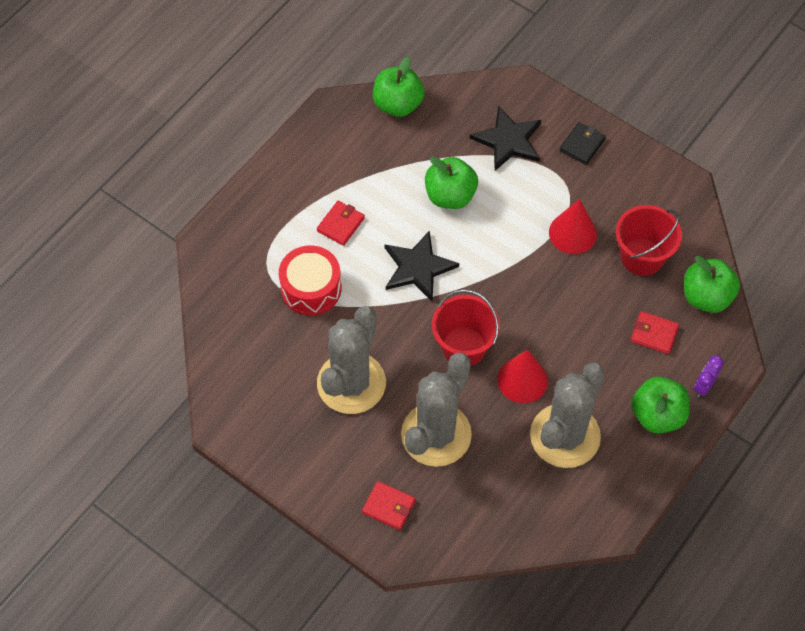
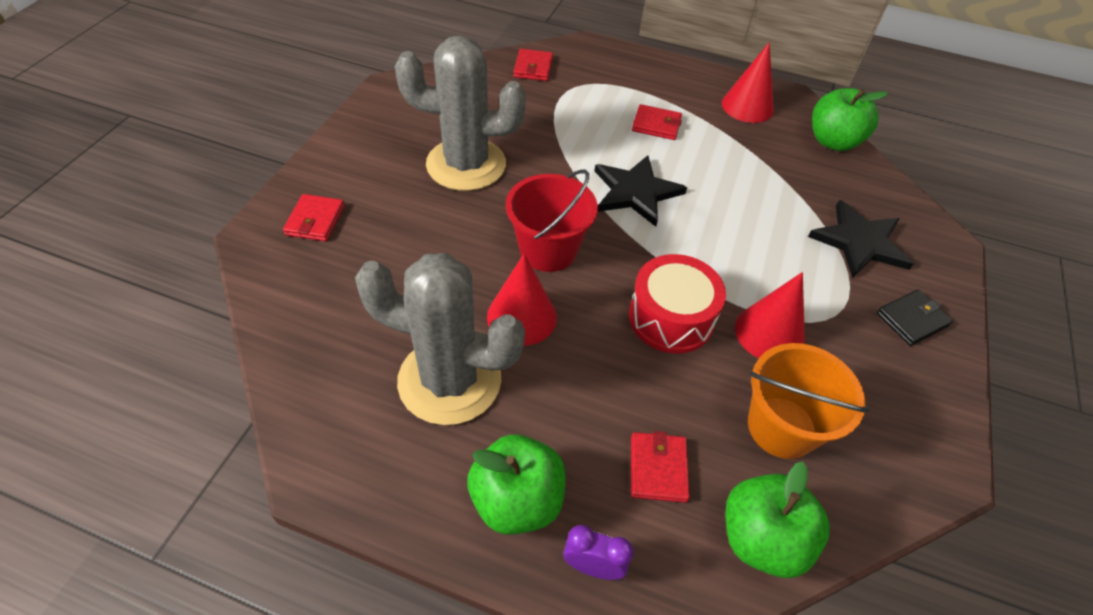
camera: 70 degrees right, 10 degrees down
red drum [279,246,342,315] -> red drum moved to [629,254,726,354]
grey cactus [401,353,472,467] -> none
green apple [425,157,478,209] -> none
black wallet [560,122,606,165] -> black wallet turned 45 degrees counterclockwise [877,290,953,346]
red bucket [616,205,682,276] -> orange bucket [748,343,869,459]
none -> red wallet [513,49,553,81]
none -> red cone [722,42,774,123]

